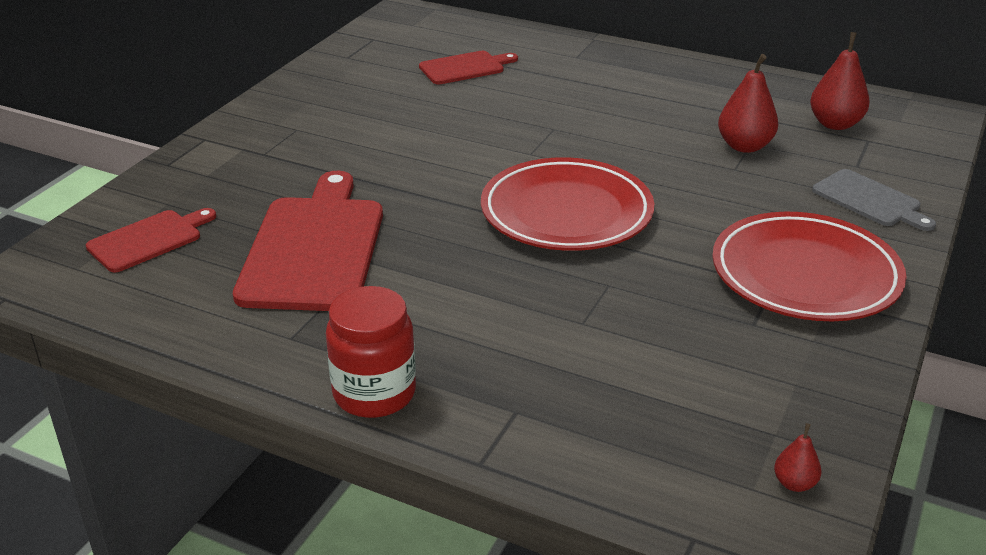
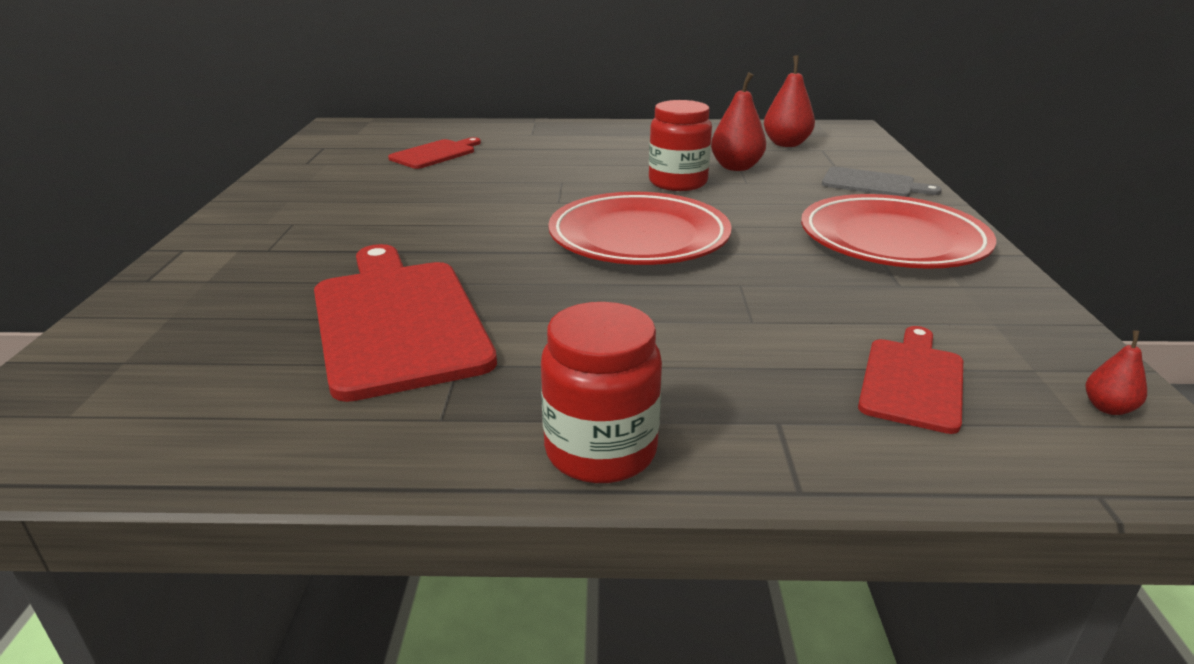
camera: 25 degrees left, 5 degrees down
red cutting board [86,208,216,273] -> red cutting board moved to [858,326,963,434]
none -> red jar [649,100,712,191]

